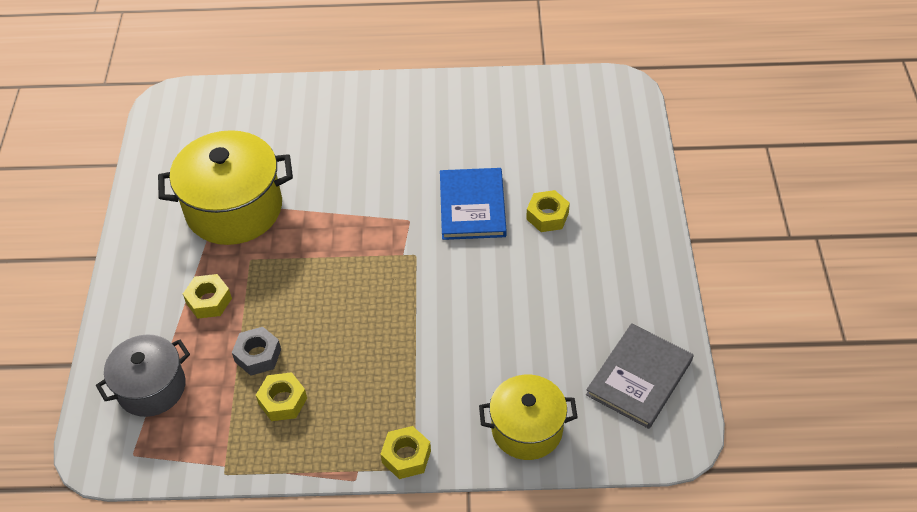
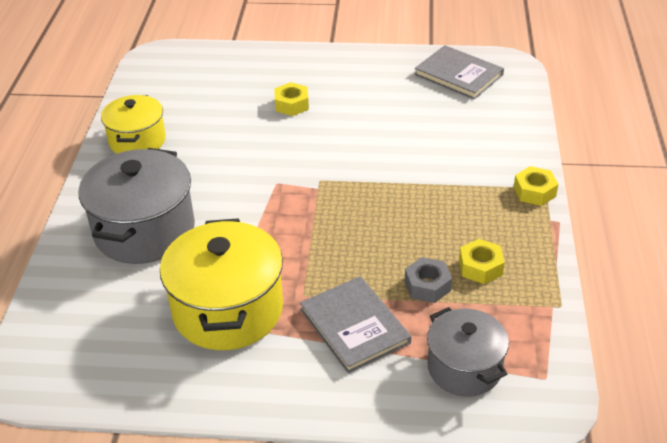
camera: 85 degrees left, 10 degrees down
yellow nut [183,274,232,319] -> grey book [300,276,411,373]
blue book [440,168,507,240] -> none
yellow pot [479,375,578,460] -> yellow pot moved to [101,95,166,153]
none -> grey pot [78,148,195,264]

